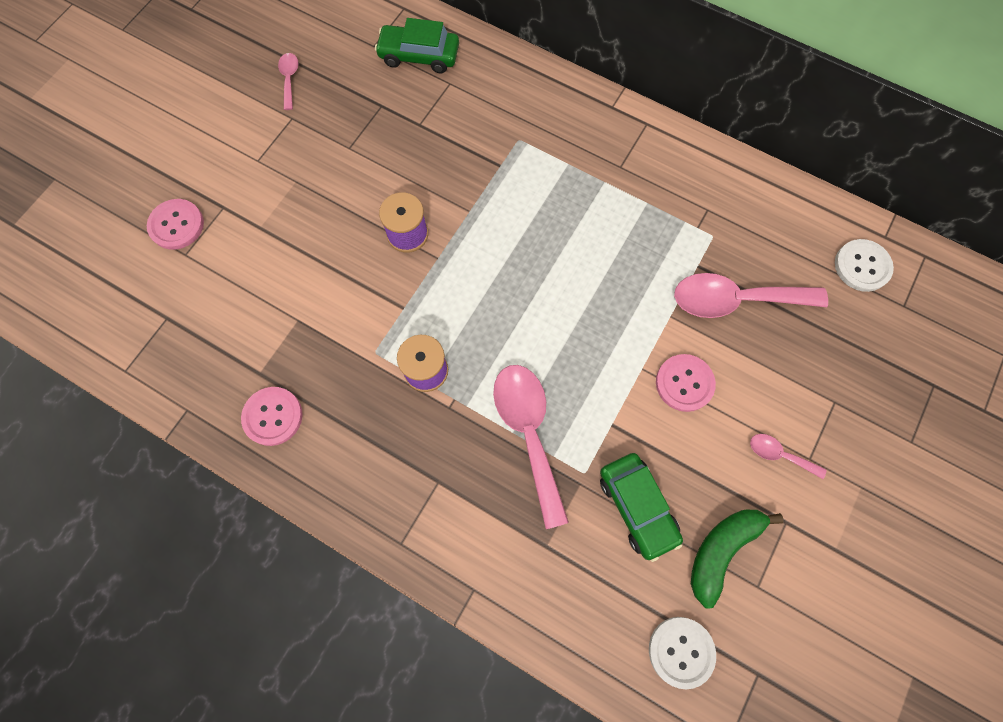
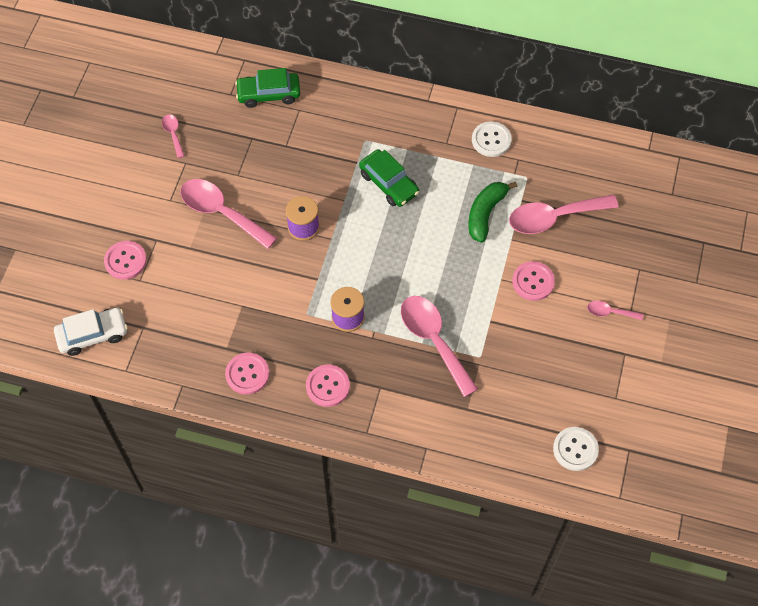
camera: 15 degrees left, 10 degrees down
green car [600,453,683,562] -> green car moved to [359,149,419,207]
green banana [691,510,784,608] -> green banana moved to [468,182,518,243]
white button [835,239,894,292] -> white button moved to [472,121,512,157]
none -> white car [54,308,128,356]
none -> pink spoon [180,179,277,249]
none -> pink button [306,364,350,407]

